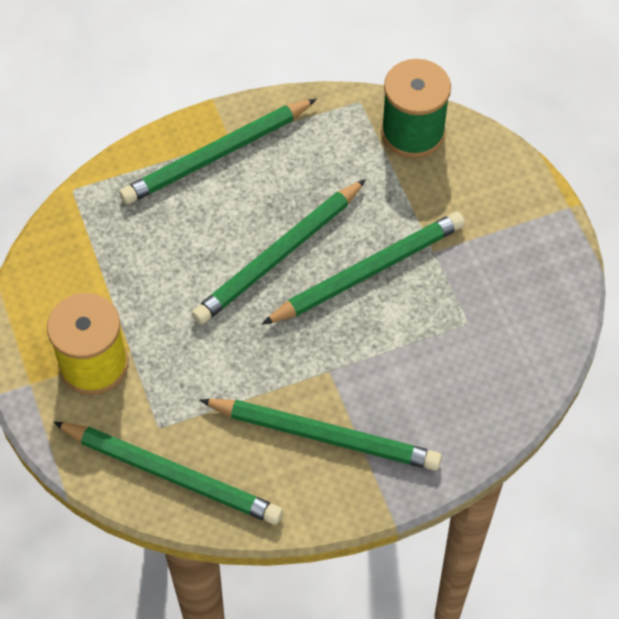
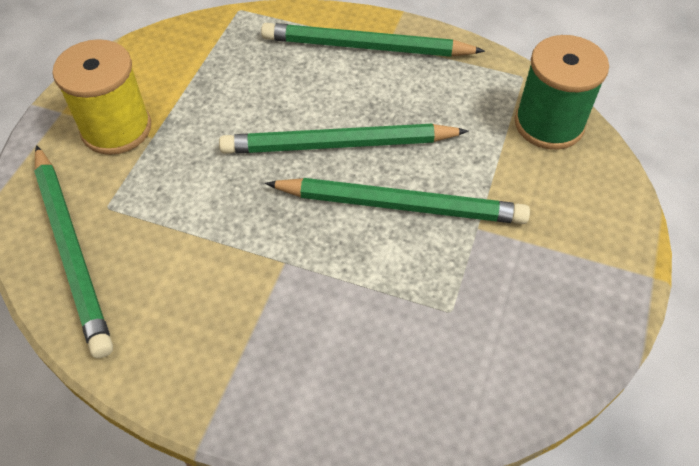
camera: 40 degrees right, 5 degrees down
green pencil [199,399,442,471] -> none

